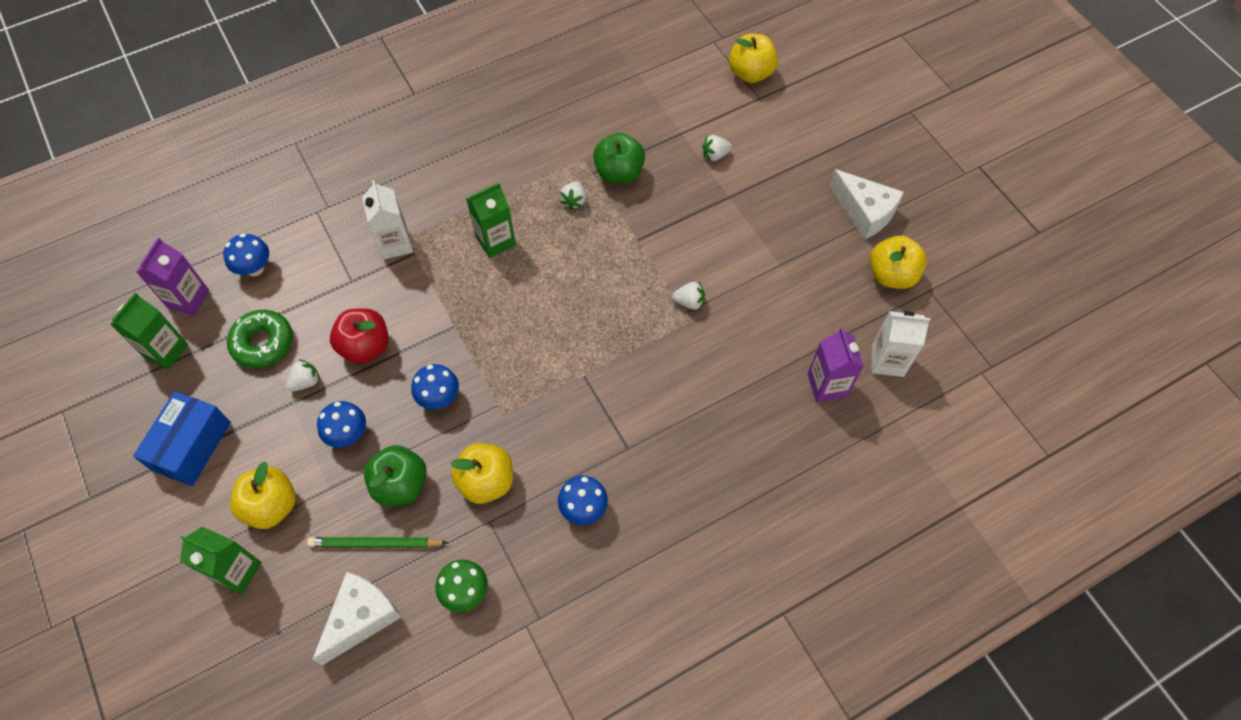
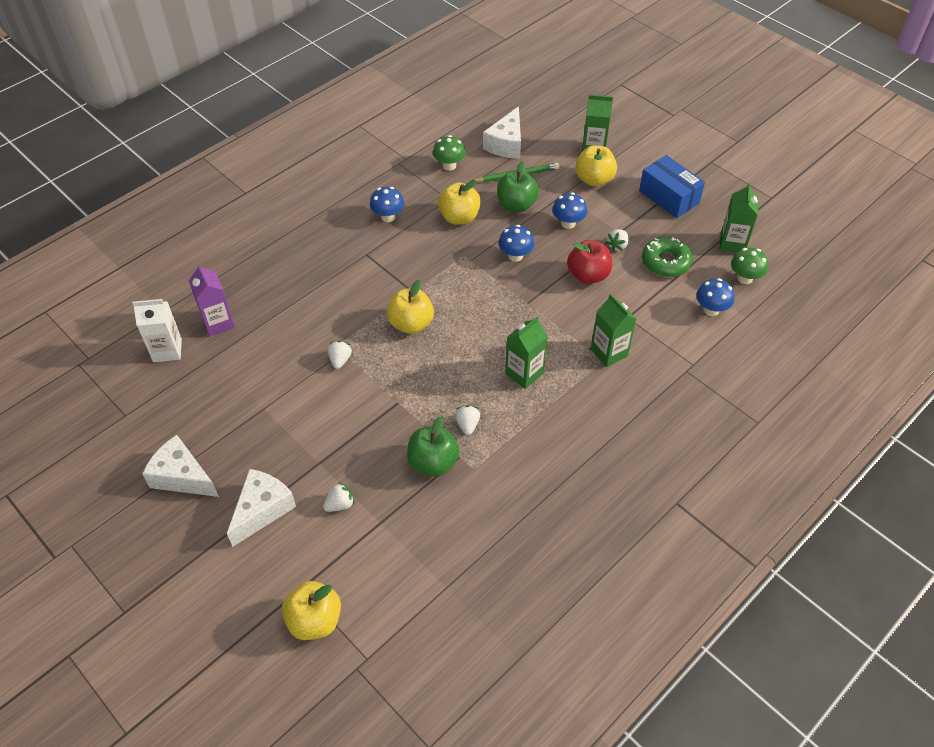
camera: 165 degrees right, 10 degrees down
blue box [133,391,231,486] -> blue box turned 45 degrees counterclockwise [639,155,705,218]
purple carton [136,238,209,316] -> green mushroom [731,247,768,284]
white carton [362,180,413,260] -> green carton [591,294,636,367]
white strawberry [672,282,705,310] -> white strawberry turned 105 degrees clockwise [328,341,352,369]
yellow apple [870,235,927,289] -> yellow apple moved to [387,280,434,334]
none -> white cheese [227,469,296,547]

